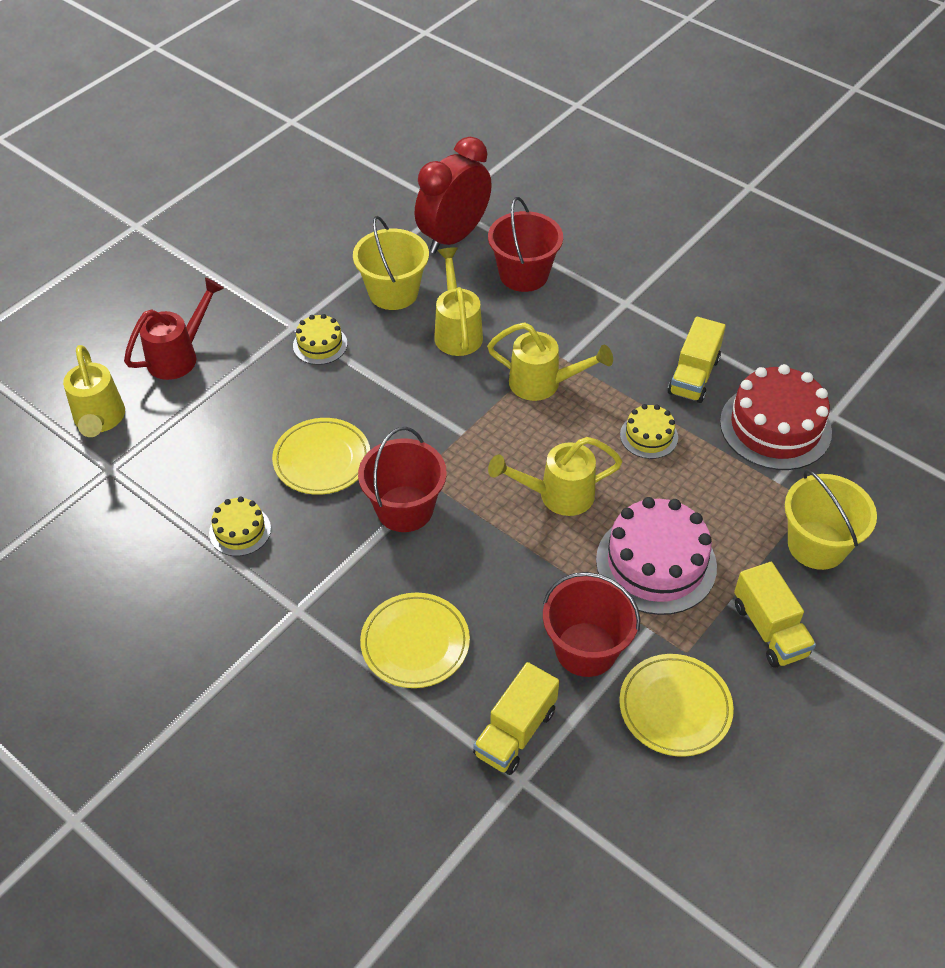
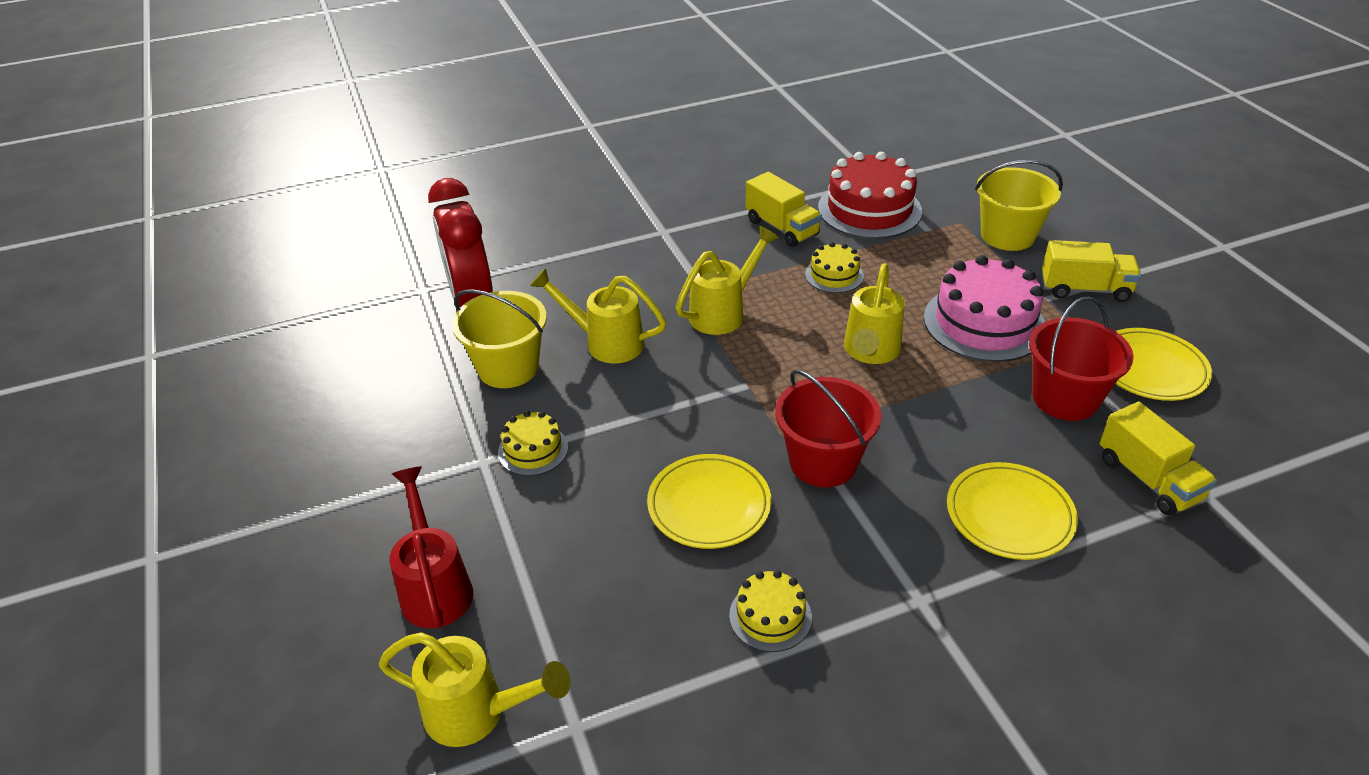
camera: 60 degrees left, 10 degrees down
red bucket [488,197,563,292] -> none

